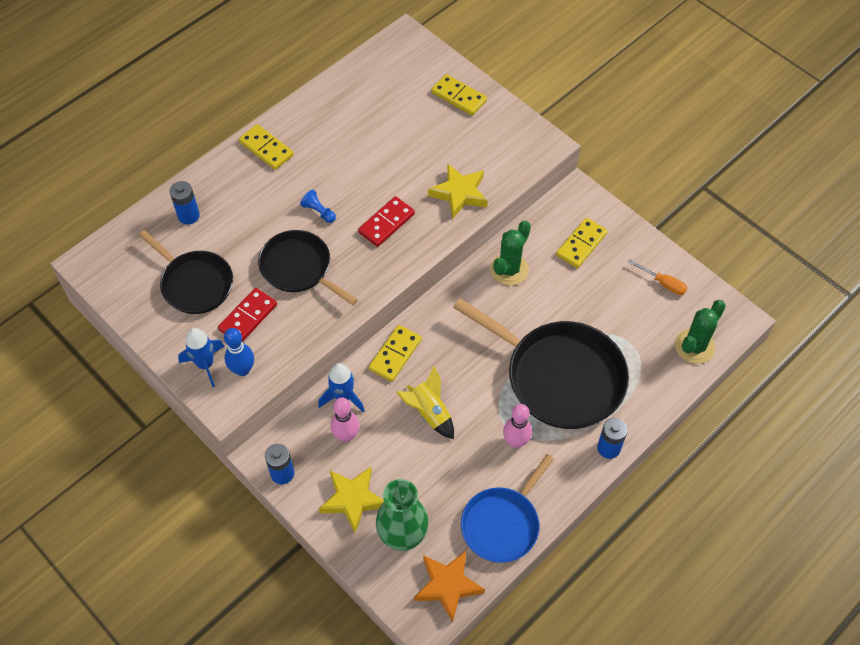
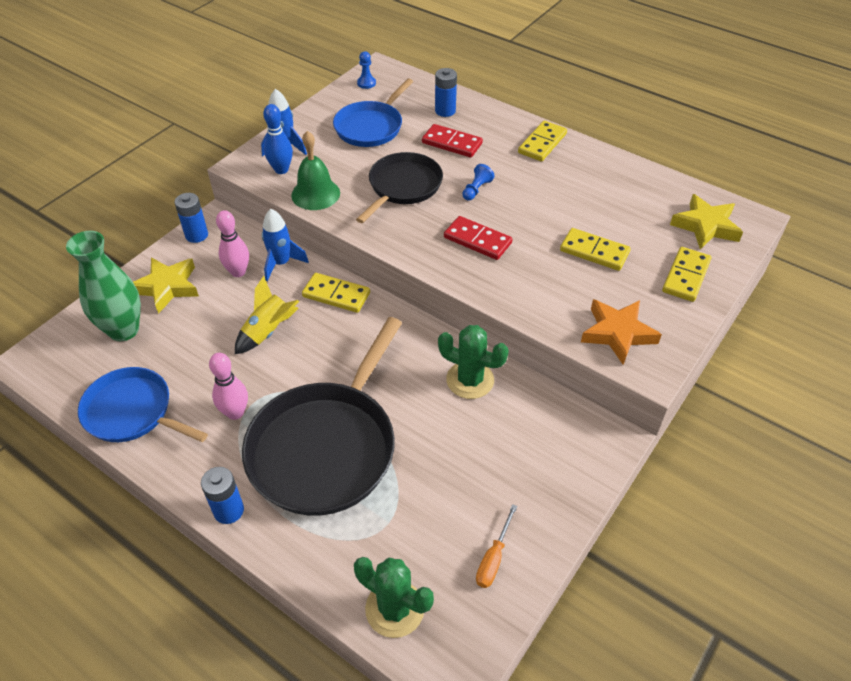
camera: 80 degrees right, 10 degrees down
black pan [139,230,233,314] -> blue pan [333,79,413,147]
red domino [218,288,277,342] -> red domino moved to [422,124,483,158]
orange star [414,551,485,623] -> orange star moved to [581,299,662,365]
yellow star [428,164,488,219] -> yellow star moved to [670,194,743,249]
yellow domino [556,218,608,268] -> yellow domino moved to [560,228,631,271]
none -> green bell [291,131,340,210]
none -> blue pawn [357,51,376,89]

